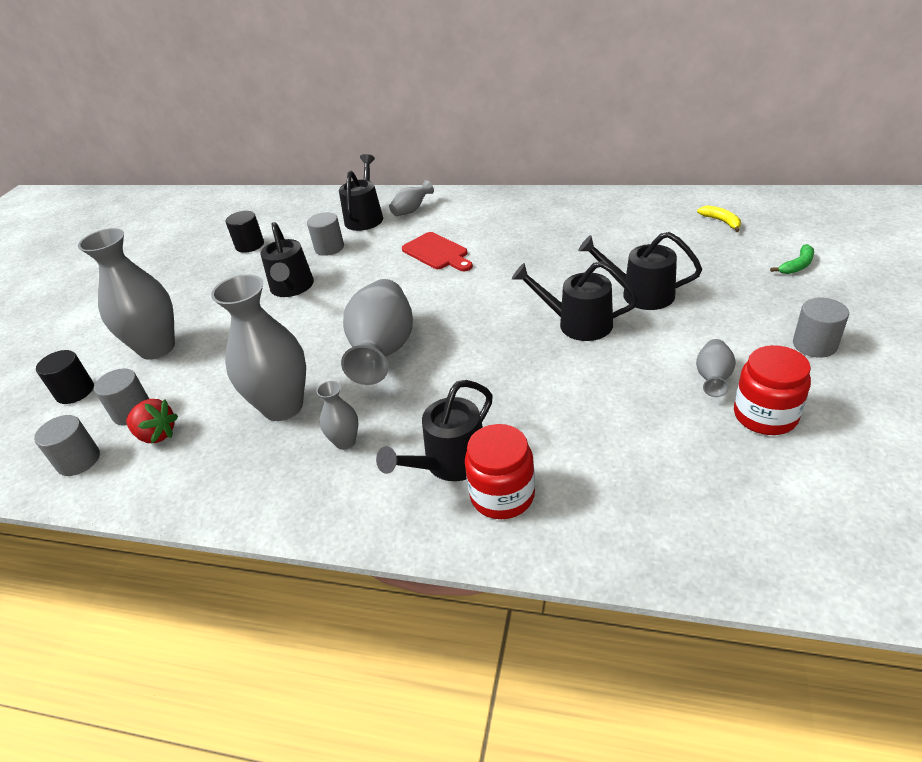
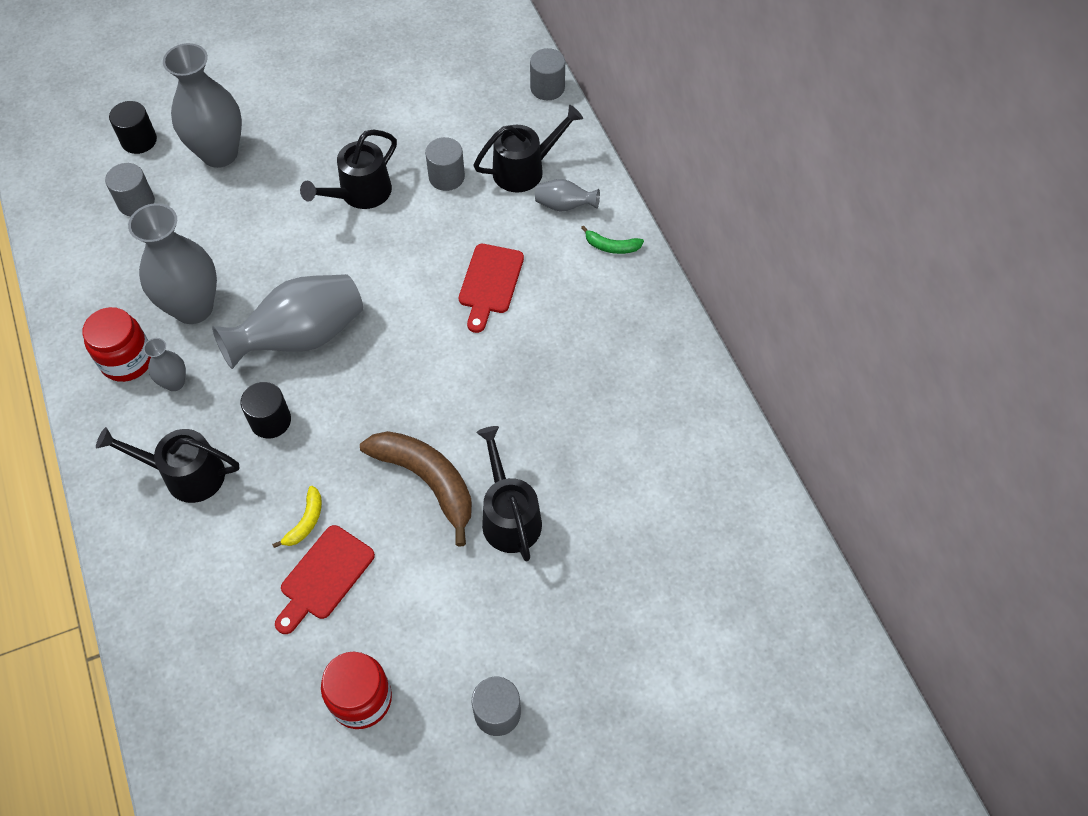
camera: 50 degrees right, 20 degrees up
grey cylinder [34,415,100,476] -> grey cylinder moved to [530,48,565,100]
red strawberry [126,399,178,443] -> none
black cylinder [225,211,264,253] -> black cylinder moved to [240,382,291,439]
red jar [465,424,535,519] -> red jar moved to [83,307,151,382]
black watering can [512,261,638,341] -> brown banana [360,431,472,547]
grey vase [696,339,736,397] -> none
yellow banana [697,205,741,232] -> yellow banana moved to [272,486,322,548]
green banana [770,244,814,274] -> green banana moved to [581,225,644,254]
none -> red cutting board [275,525,375,634]

